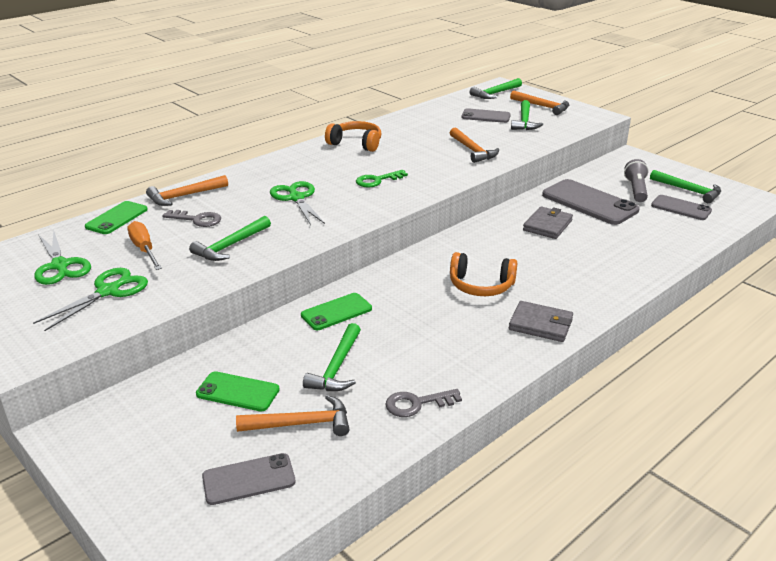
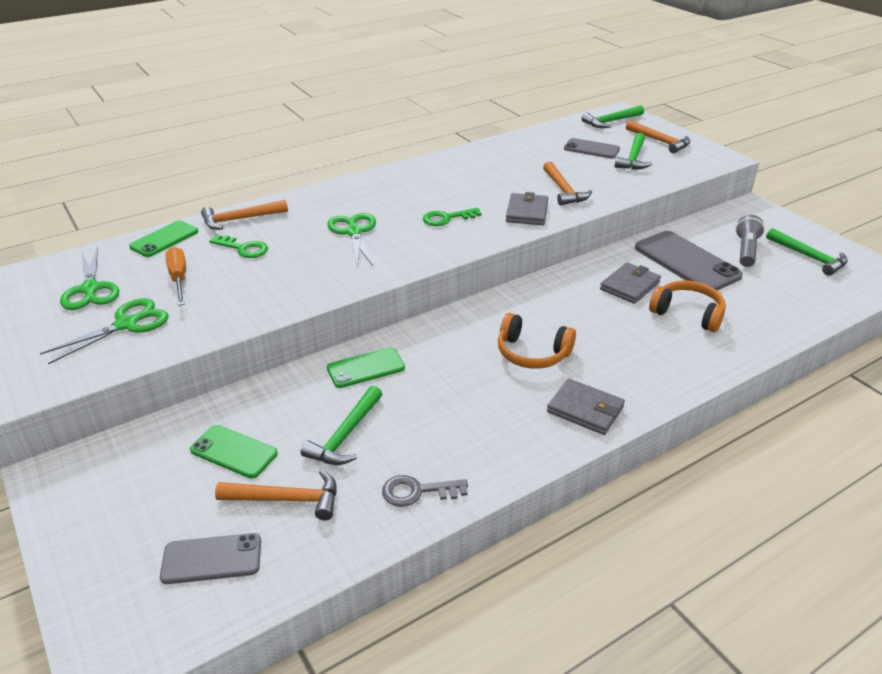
camera: 10 degrees right, 5 degrees up
grey key [162,210,221,227] -> green key [209,235,268,258]
green hammer [189,216,271,261] -> none
orange headphones [325,121,381,152] -> orange headphones moved to [649,280,726,332]
grey phone [651,195,712,220] -> none
none -> grey wallet [506,192,548,225]

